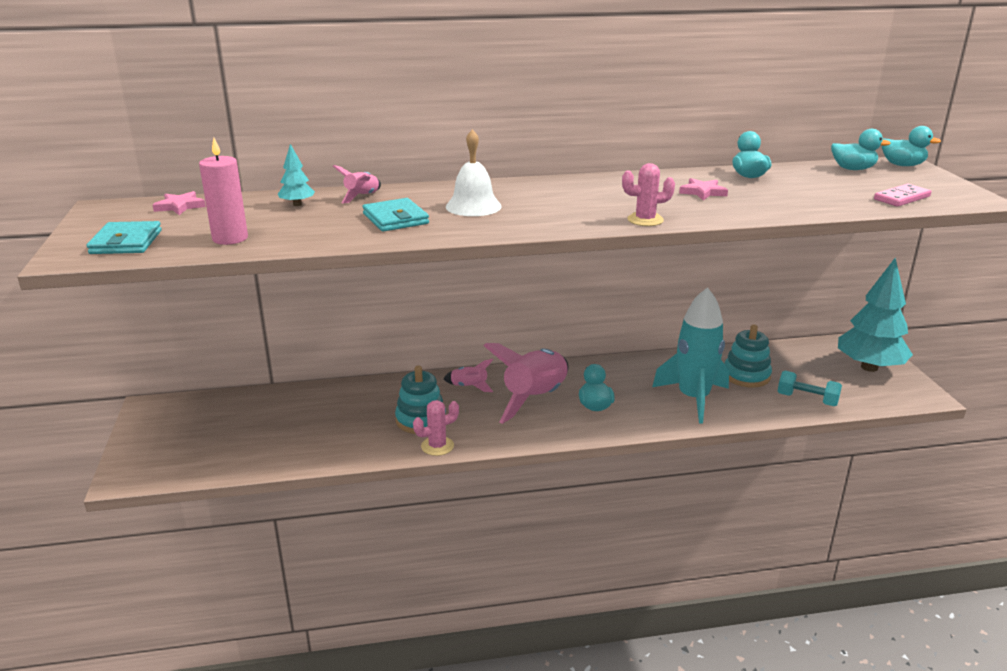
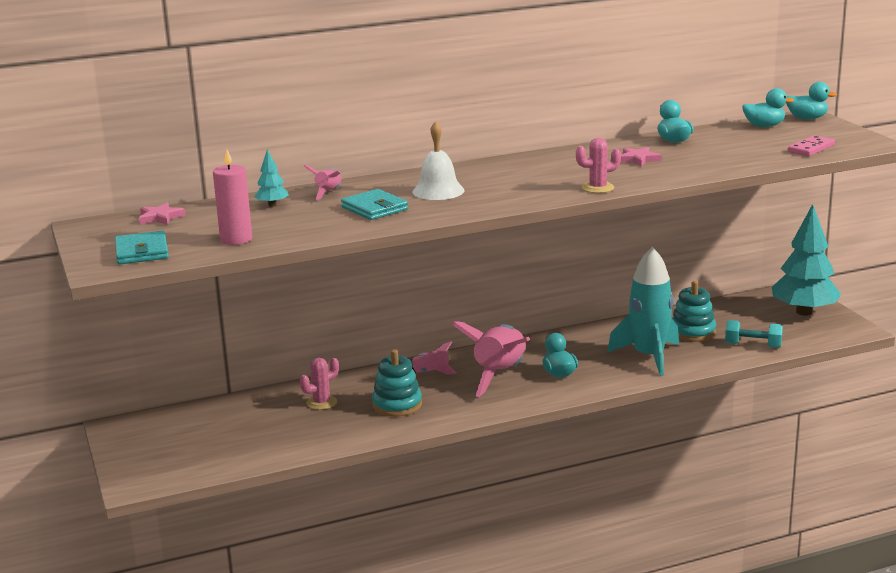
camera: 10 degrees left, 5 degrees down
pink cactus [413,400,459,456] -> pink cactus moved to [300,358,339,410]

